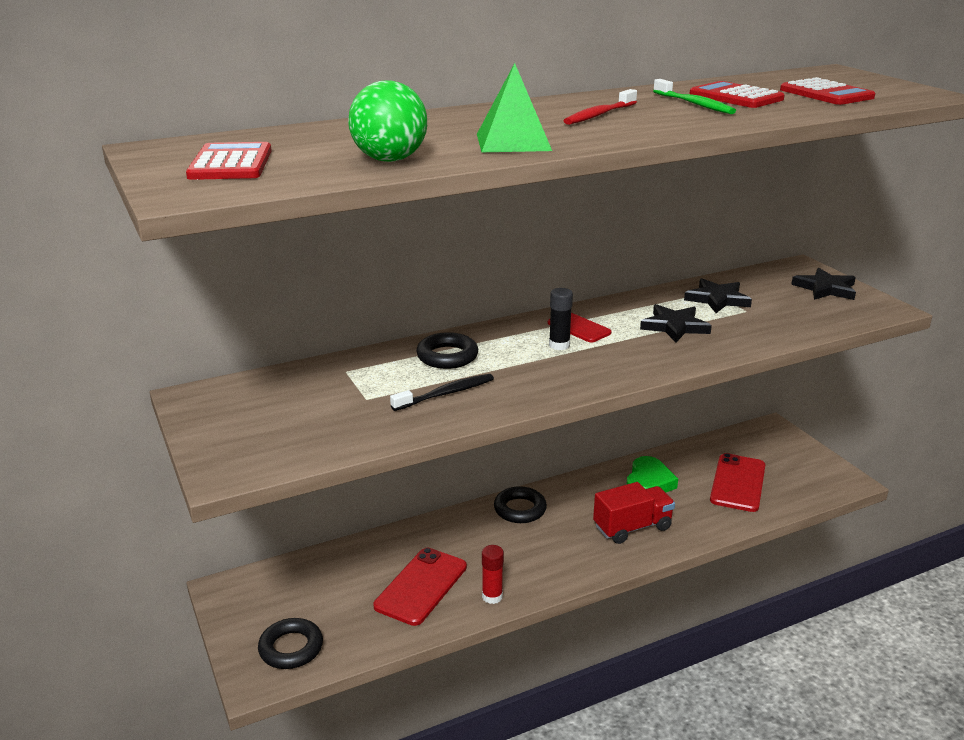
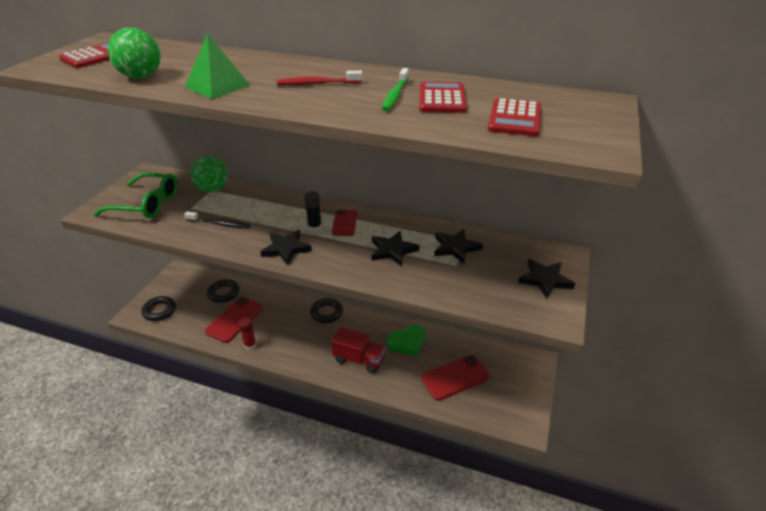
camera: 45 degrees right, 10 degrees up
red phone [374,548,467,626] -> red phone turned 45 degrees counterclockwise [205,297,263,343]
black ring [416,332,478,369] -> black ring moved to [207,279,239,303]
none -> green glasses [94,173,178,219]
none -> green ball [191,156,228,192]
none -> black star [260,230,312,265]

